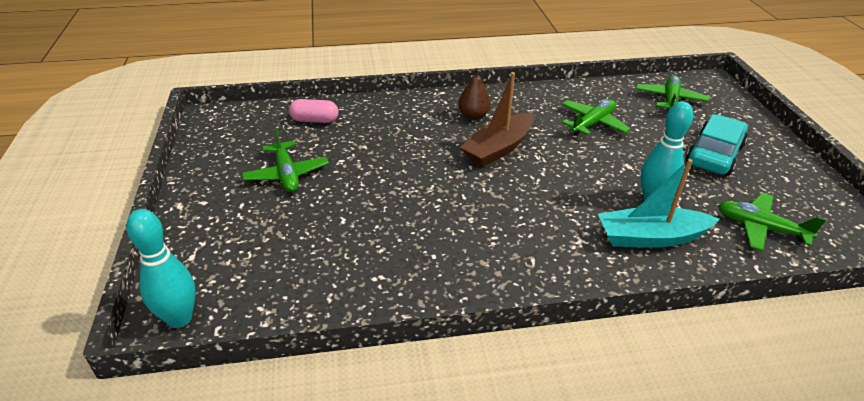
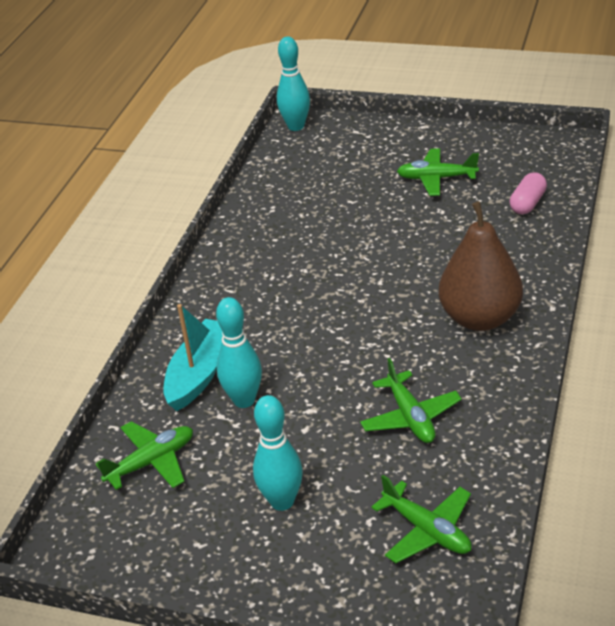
camera: 120 degrees right, 0 degrees up
brown pear [458,68,491,120] -> brown pear [439,201,523,331], size x1.97
brown boat [460,72,534,167] -> none
turquoise car [686,114,748,176] -> turquoise bowling pin [253,395,303,511]

